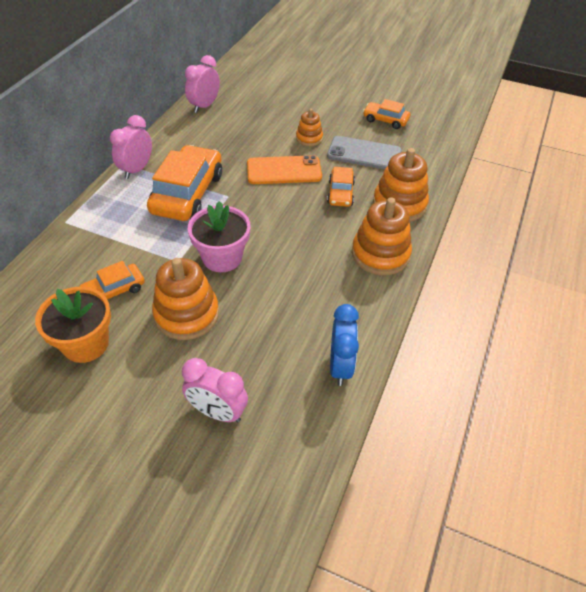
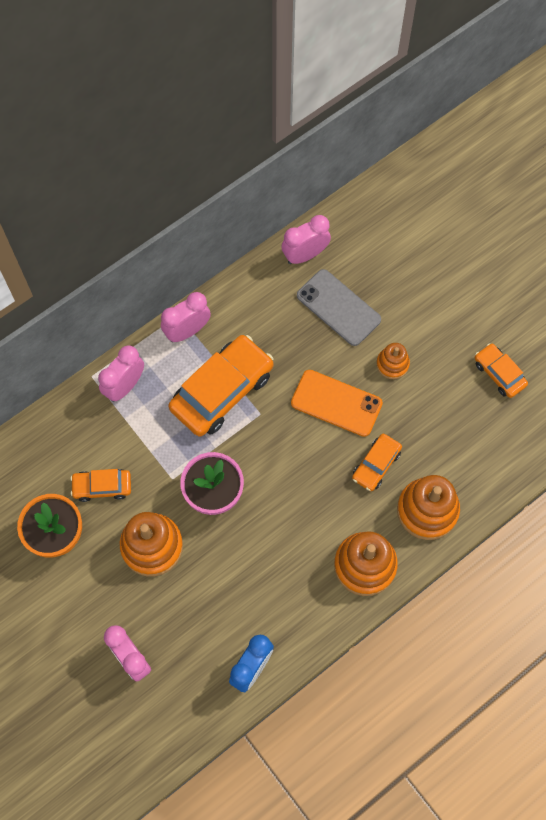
camera: 30 degrees right, 20 degrees up
grey phone [327,136,402,169] -> grey phone moved to [297,269,381,346]
none -> pink clock [98,345,144,402]

